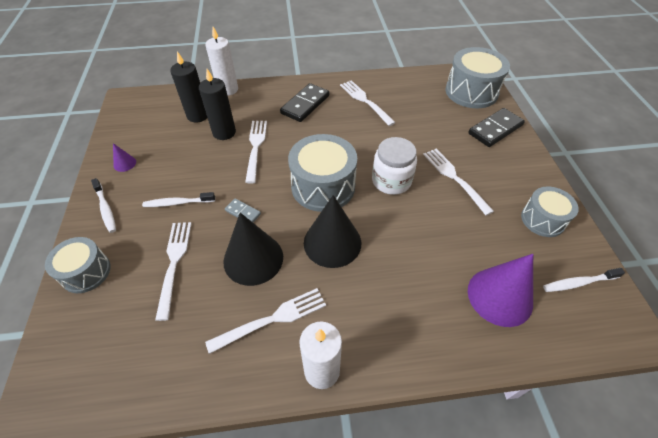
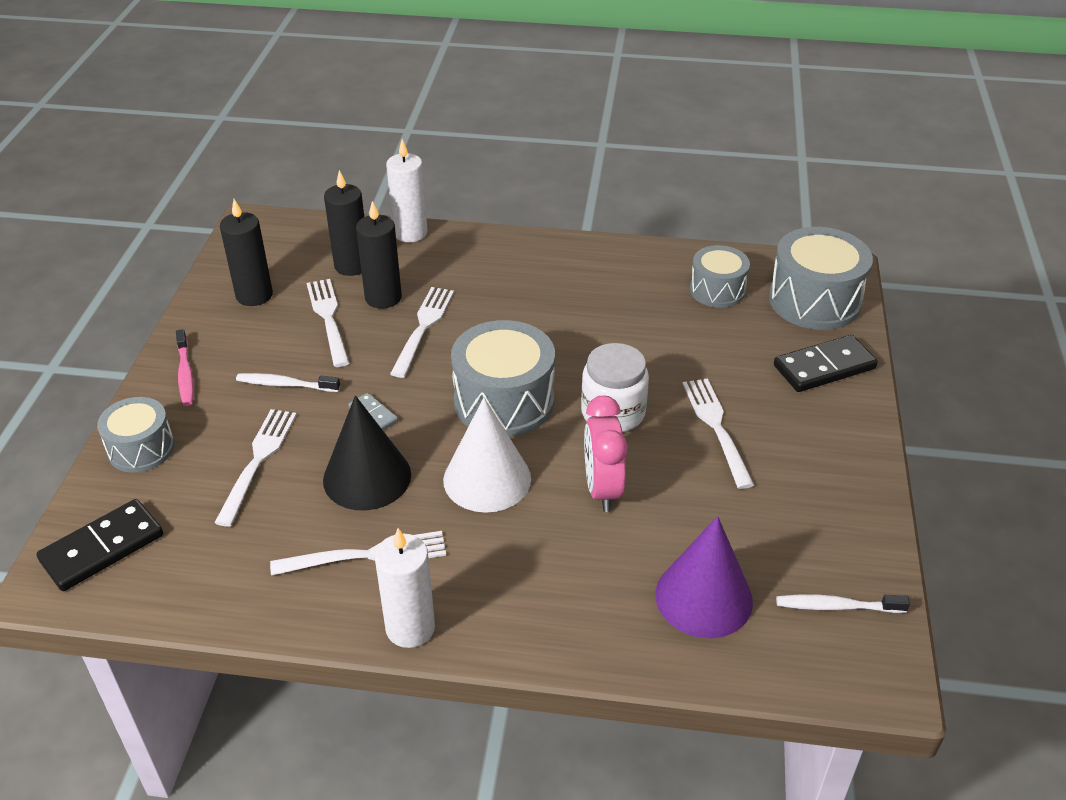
camera: 15 degrees right, 10 degrees down
white toothbrush [91,178,116,233] -> pink toothbrush [176,329,194,406]
purple cone [113,143,136,172] -> none
black domino [280,83,329,122] -> black domino moved to [36,499,163,591]
black cone [304,195,361,268] -> white cone [443,398,531,513]
white fork [340,80,396,126] -> white fork moved to [307,279,349,367]
grey drum [521,187,579,237] -> grey drum moved to [690,245,750,308]
none -> black candle [220,199,273,306]
none -> pink clock [584,396,628,512]

